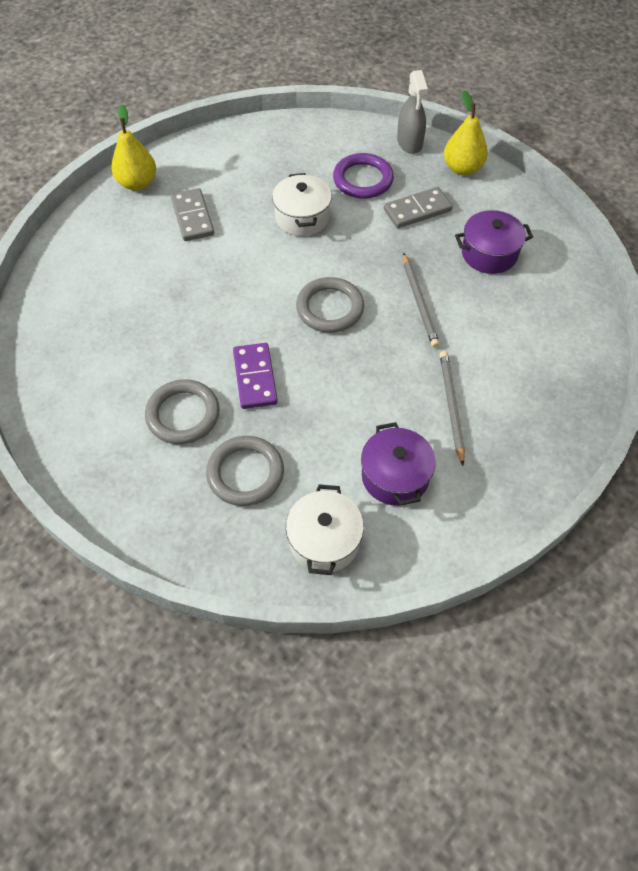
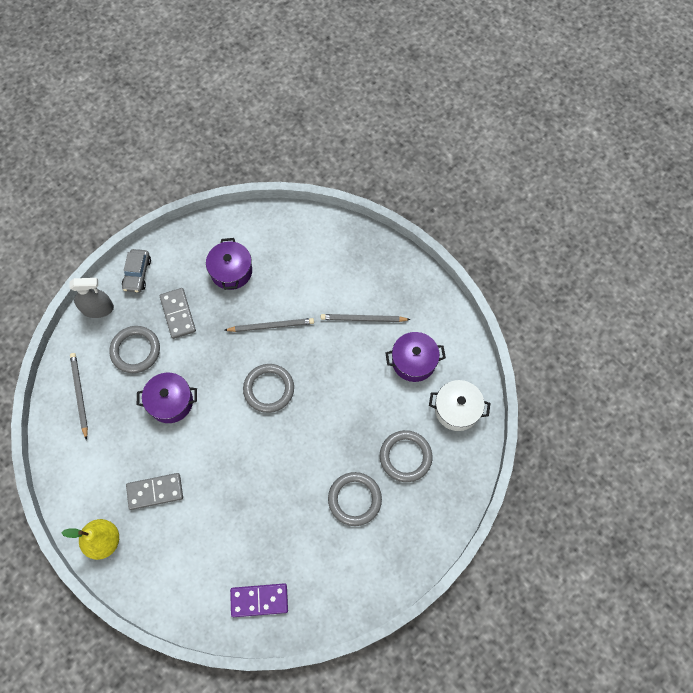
camera: 85 degrees left, 10 degrees up
purple domino [233,343,278,409] -> purple domino moved to [230,583,288,617]
white pot [272,173,332,236] -> purple pot [137,373,197,423]
purple ring [333,153,394,199] -> grey ring [109,326,160,373]
yellow pear [444,91,488,175] -> grey car [122,249,151,293]
none -> grey pencil [70,353,88,440]

